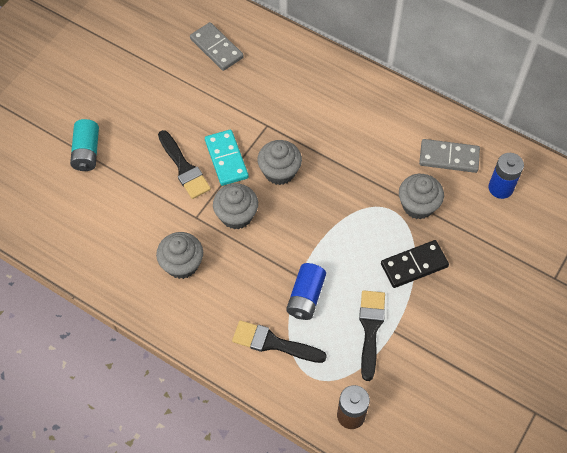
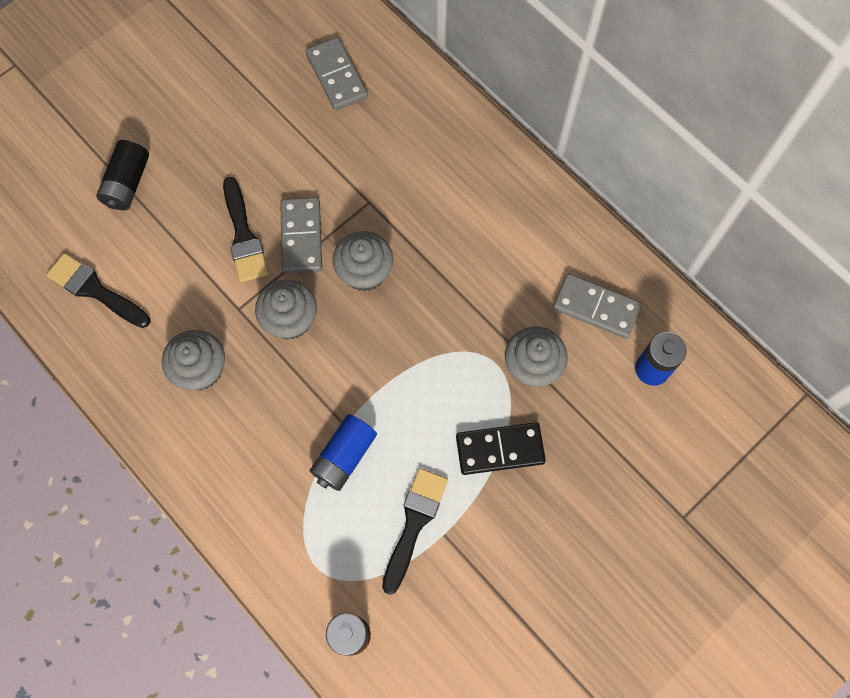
camera: 15 degrees right, 10 degrees up
turquoise battery [70,119,99,171] -> black battery [96,140,149,210]
turquoise domino [205,130,249,186] -> grey domino [280,197,322,274]
black brush [232,320,327,363] -> black brush moved to [46,253,150,328]

